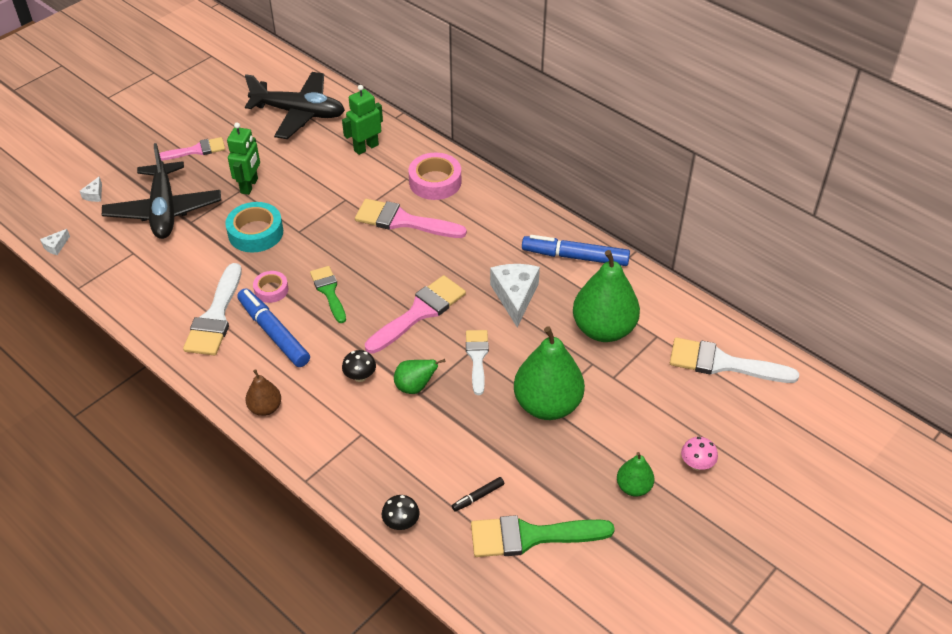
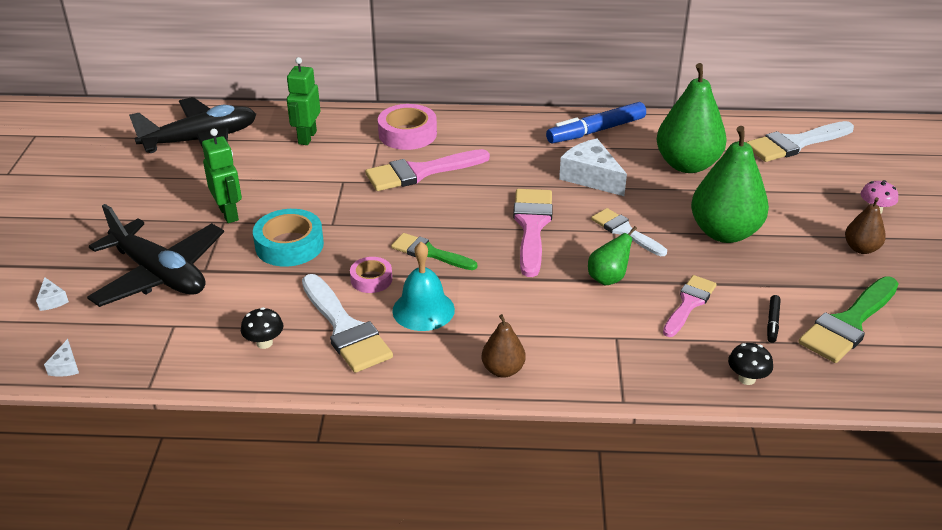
camera: 40 degrees left, 10 degrees down
pink brush [159,137,225,161] -> pink brush moved to [663,275,717,337]
blue marker [237,289,310,367] -> turquoise bell [392,242,455,331]
black mushroom [342,350,376,382] -> black mushroom moved to [241,307,283,349]
green pear [617,452,654,497] -> brown pear [845,197,886,254]

